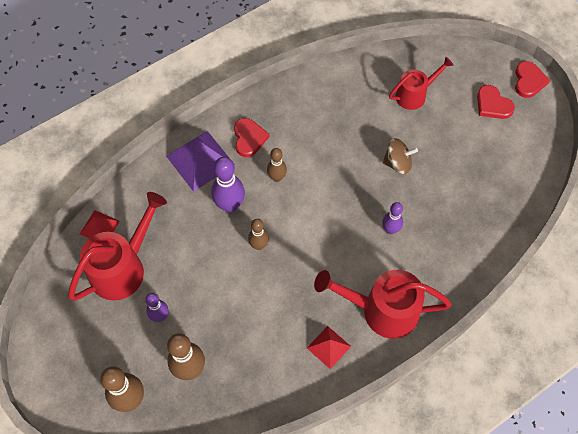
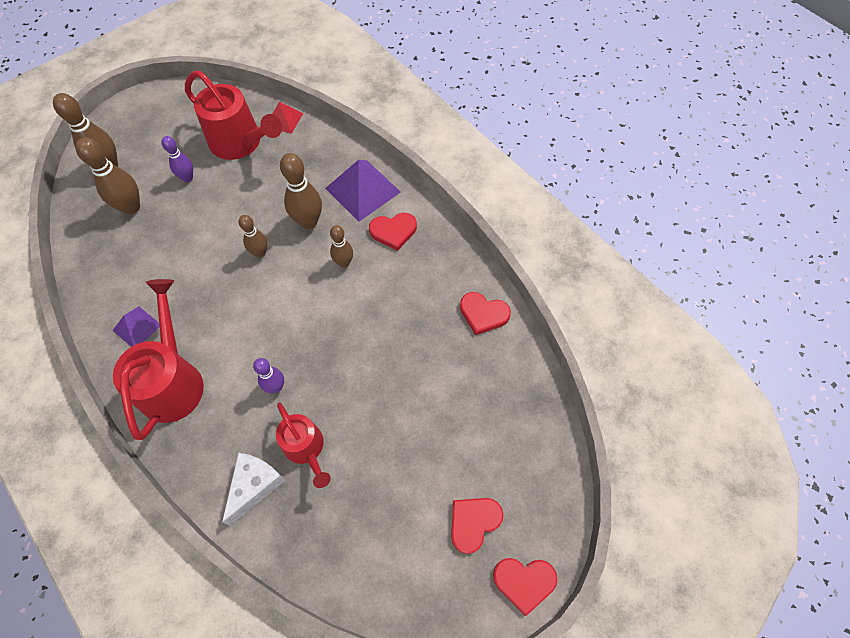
camera: 85 degrees right, 0 degrees up
purple bowling pin [211,157,245,213] -> brown bowling pin [280,153,322,229]
red pyramid [307,326,351,369] -> purple pyramid [112,307,159,347]
brown spinning top [382,138,418,175] -> none
red watering can [389,57,454,110] -> red watering can moved to [276,403,331,488]
none -> white cheese [222,453,286,525]
none -> red heart [460,292,511,335]

